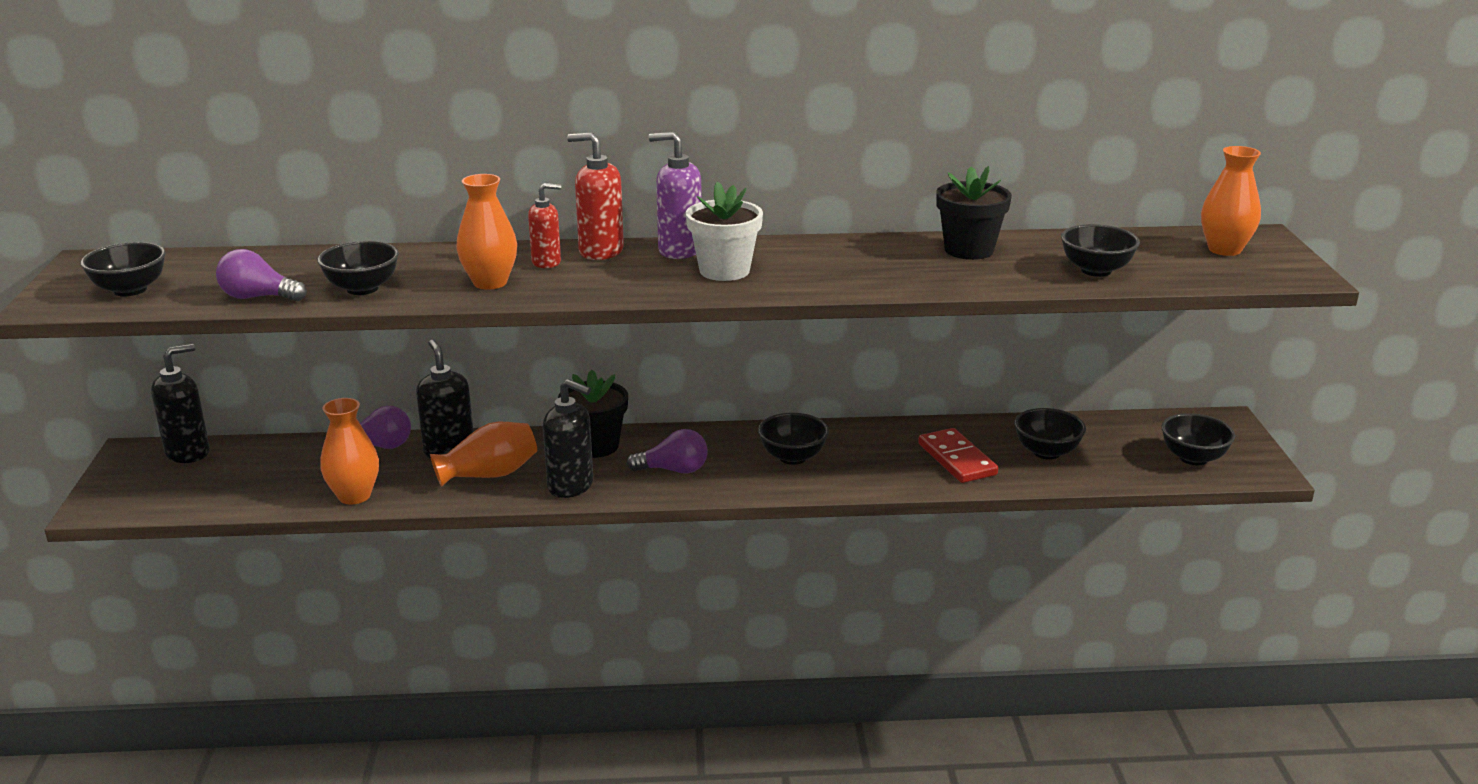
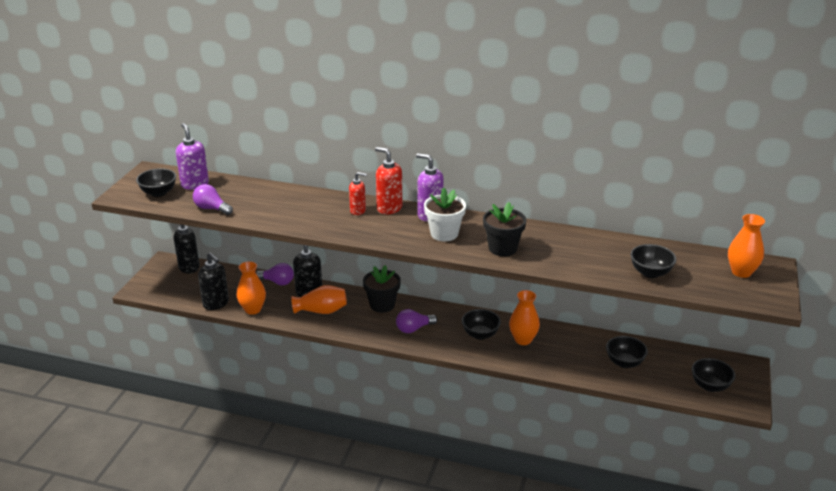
camera: 20 degrees right, 5 degrees up
black bowl [317,241,399,295] -> none
orange vase [456,174,517,290] -> orange vase moved to [509,290,540,345]
black soap dispenser [543,379,593,498] -> black soap dispenser moved to [198,253,229,310]
purple light bulb [626,429,708,473] -> purple light bulb turned 135 degrees clockwise [396,309,437,333]
red domino [918,428,998,483] -> none
black flower pot [936,166,1012,260] -> black flower pot moved to [483,202,526,256]
none -> purple soap dispenser [176,123,209,190]

